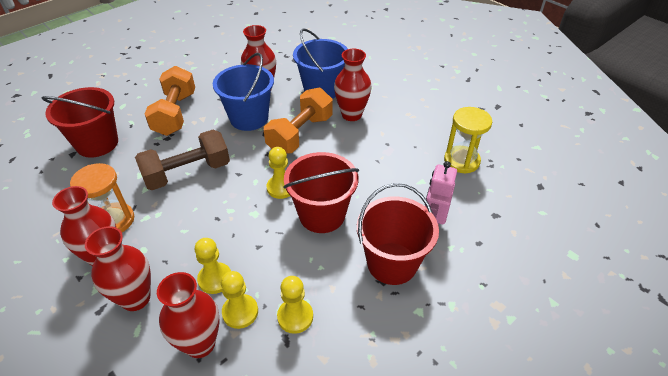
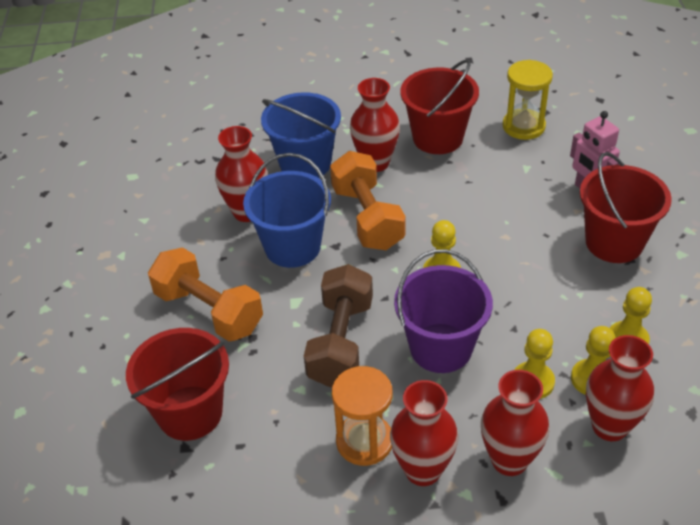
camera: 50 degrees left, 0 degrees up
red bucket [283,152,359,233] -> red bucket moved to [400,59,479,154]
none -> purple bucket [394,249,493,373]

